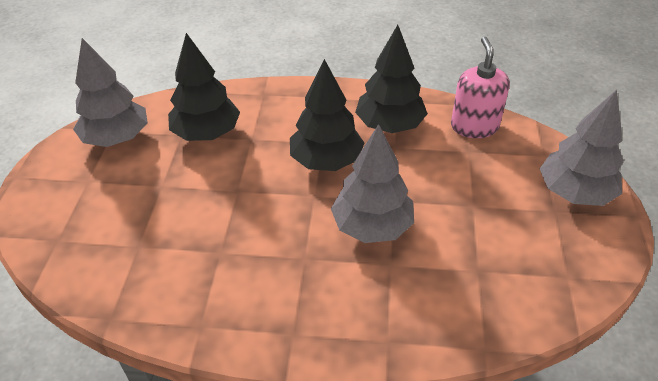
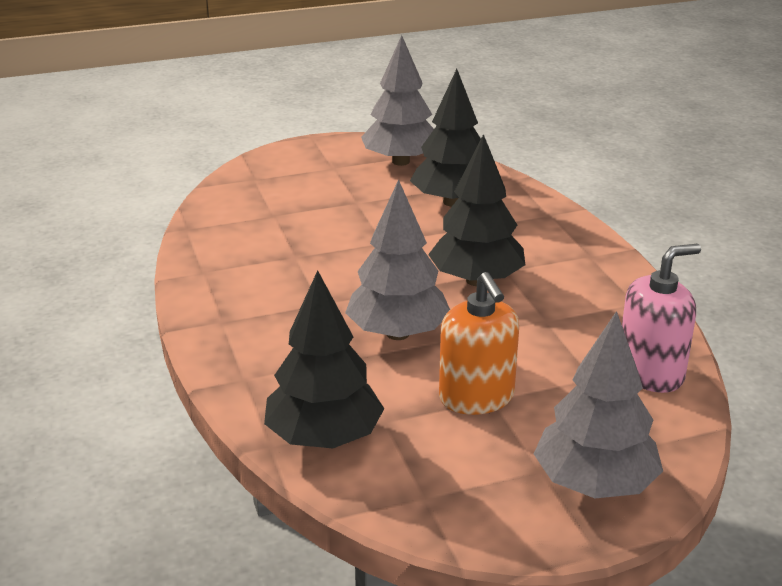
camera: 65 degrees right, 15 degrees down
black tree [355,25,428,133] -> black tree moved to [264,270,384,448]
none -> orange soap dispenser [439,272,519,415]

